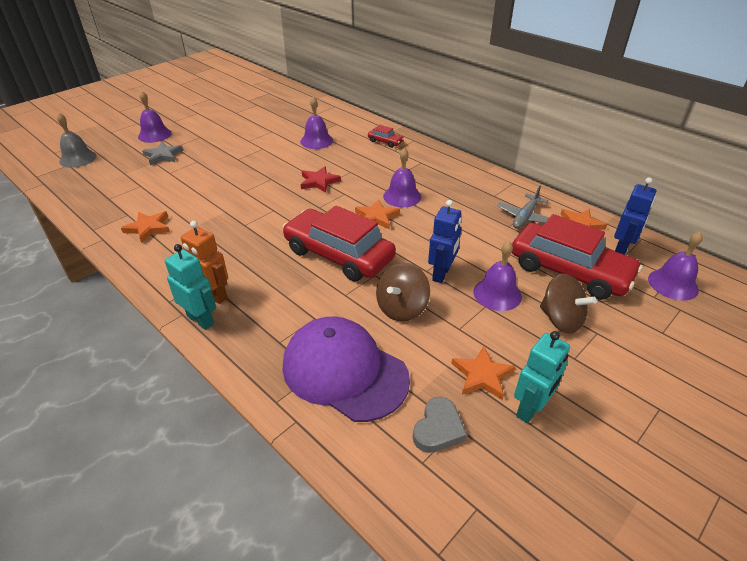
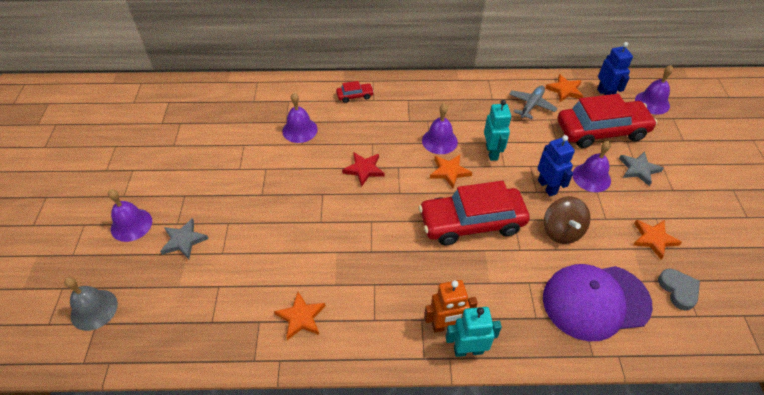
camera: 45 degrees left, 10 degrees up
grey plane [497,186,549,229] -> grey plane turned 135 degrees counterclockwise [509,85,557,119]
turquoise robot [514,331,570,423] -> turquoise robot moved to [484,100,511,161]
brown spinning top [540,273,597,334] -> grey star [619,151,664,186]

